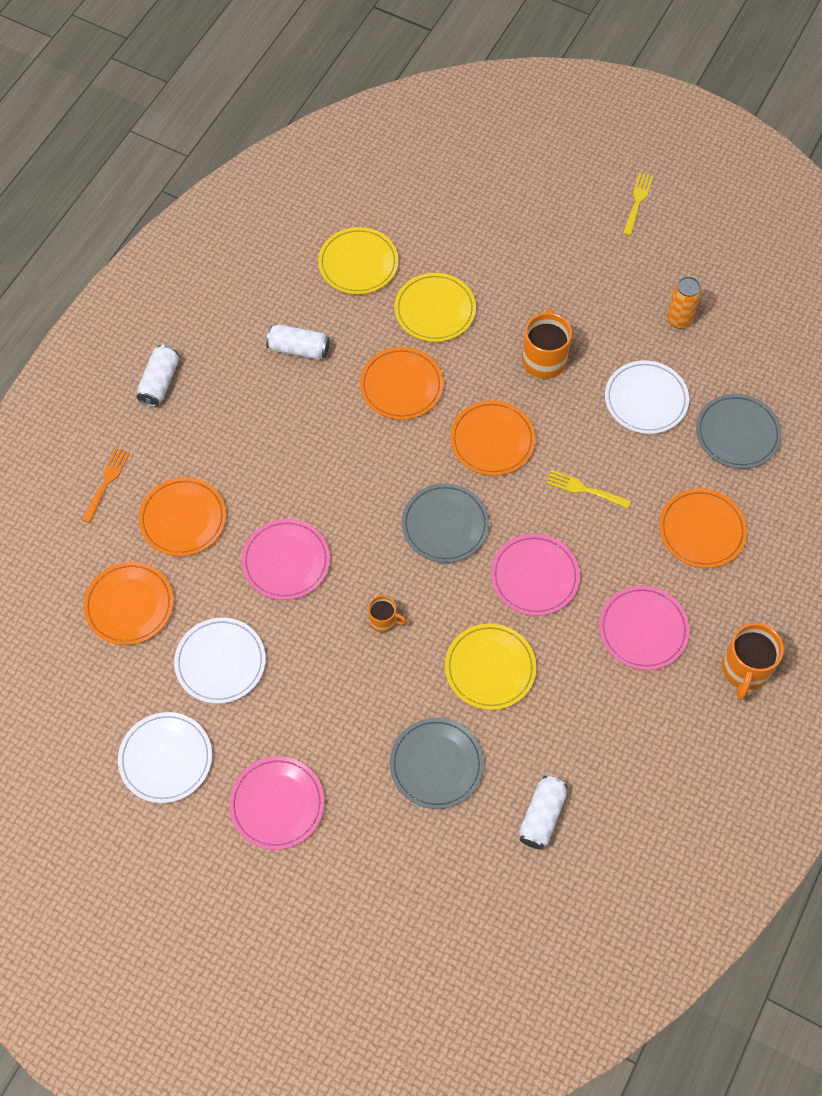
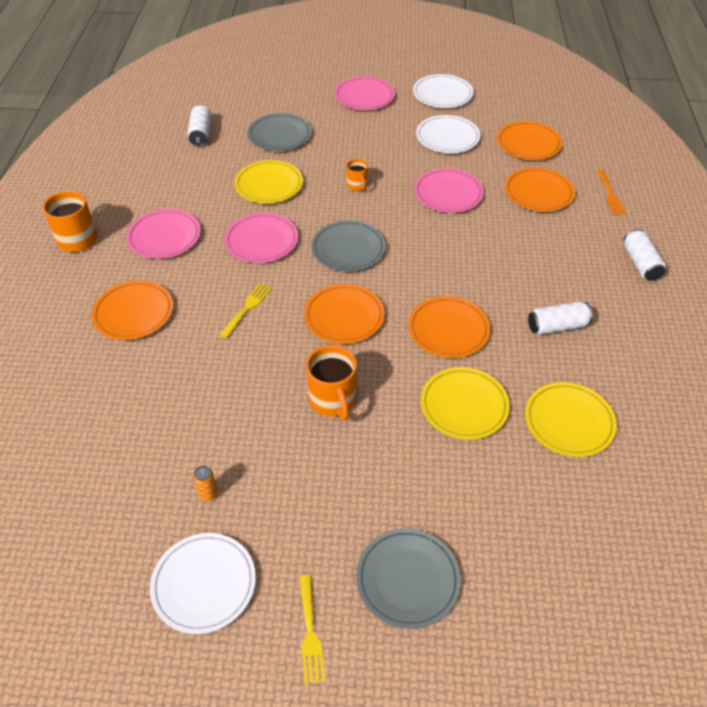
camera: 155 degrees right, 15 degrees down
orange mug [368,596,407,633] -> orange mug turned 105 degrees counterclockwise [346,159,368,191]
yellow fork [546,470,631,509] -> yellow fork turned 60 degrees counterclockwise [220,283,272,339]
white plate [605,361,689,434] -> white plate moved to [150,533,256,634]
orange can [667,276,701,329] -> orange can [193,466,218,501], size x0.61
grey plate [696,394,782,469] -> grey plate moved to [356,529,461,629]

